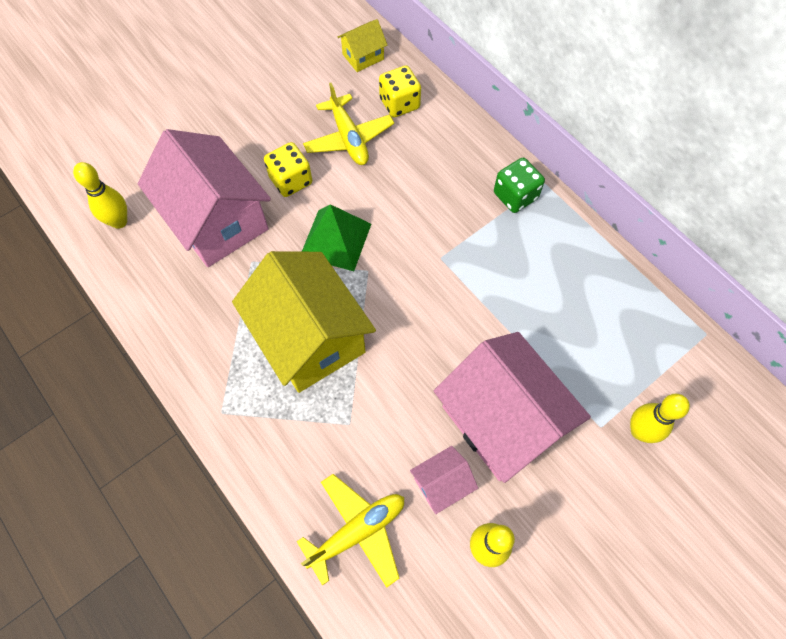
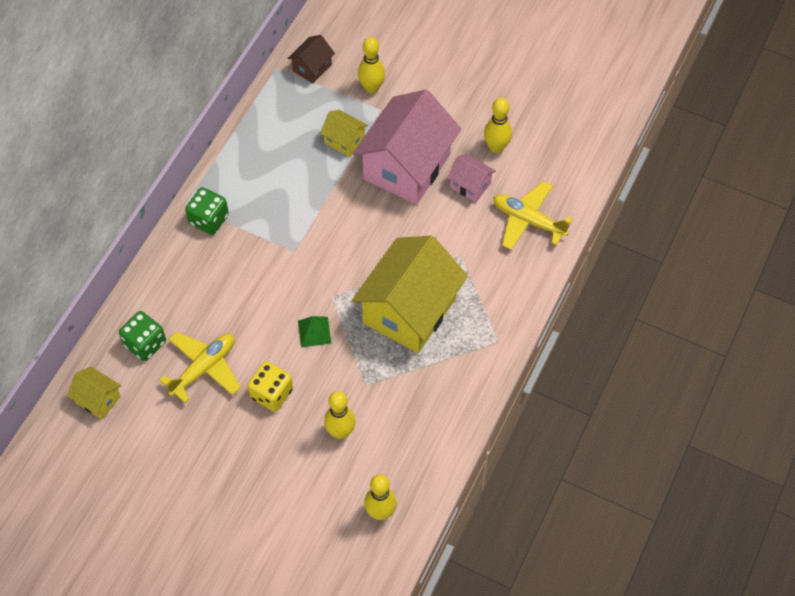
camera: 115 degrees left, 5 degrees down
pink house [138,129,271,267] -> yellow bowling pin [324,391,356,439]
green pyramid [302,204,371,271] -> green pyramid [298,316,331,347], size x0.59
yellow dice [379,66,421,118] -> green dice [119,311,166,361]
none -> brown house [287,35,335,84]
none -> yellow house [320,110,368,157]

